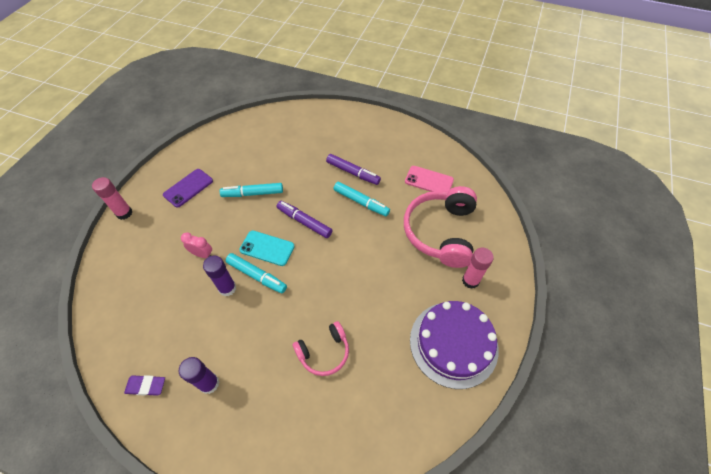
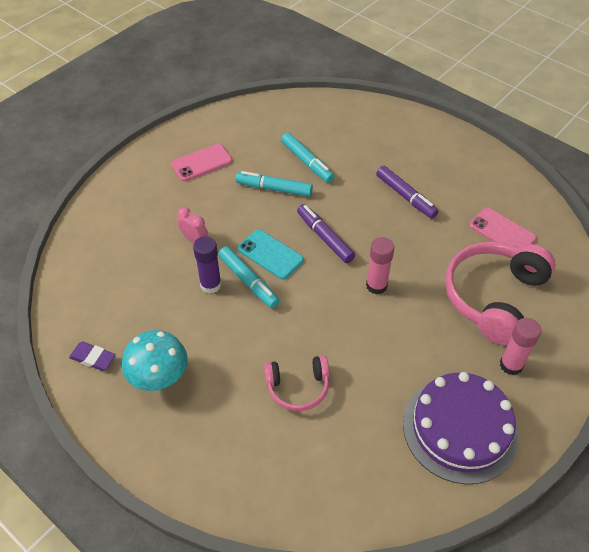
camera: 20 degrees right, 5 degrees down
pink glue stick [92,177,132,220] -> pink glue stick moved to [366,237,395,294]
purple phone [163,169,213,208] -> pink phone [171,144,232,181]
purple glue stick [179,357,219,394] -> turquoise mushroom [122,330,188,391]
turquoise marker [334,182,390,216] -> turquoise marker moved to [281,132,335,183]

